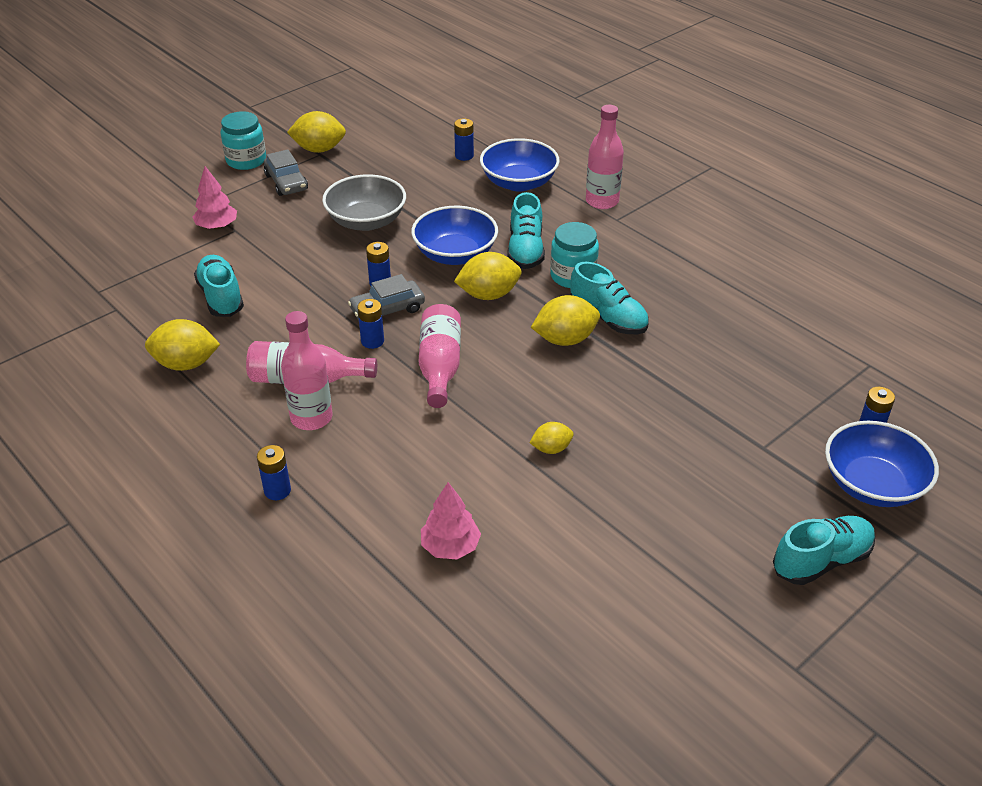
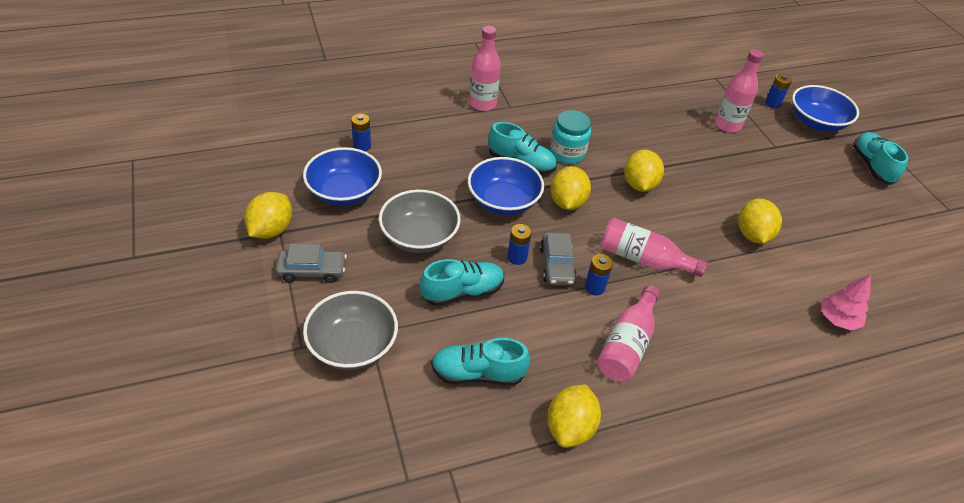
camera: 70 degrees left, 5 degrees up
pink tree [193,166,237,229] -> grey bowl [303,291,398,370]
turquoise jar [220,111,266,170] -> none
blue battery [257,445,291,500] -> none
pink bottle [281,311,332,430] -> pink bottle moved to [715,49,764,132]
blue bowl [480,138,560,192] -> blue bowl moved to [303,147,382,206]
yellow lemon [529,422,574,454] -> yellow lemon [738,199,782,244], size x1.73
turquoise shoe [570,262,649,334] -> turquoise shoe moved to [420,259,504,306]

